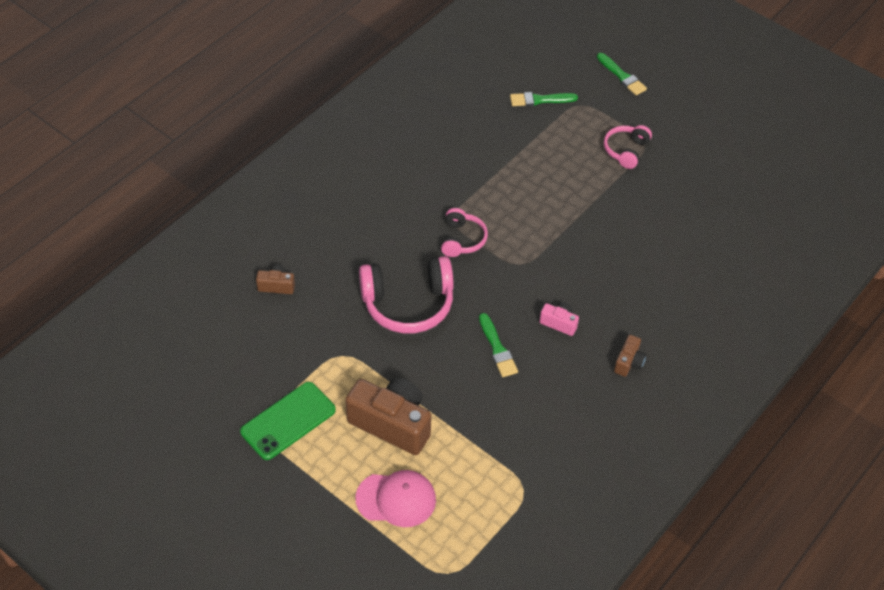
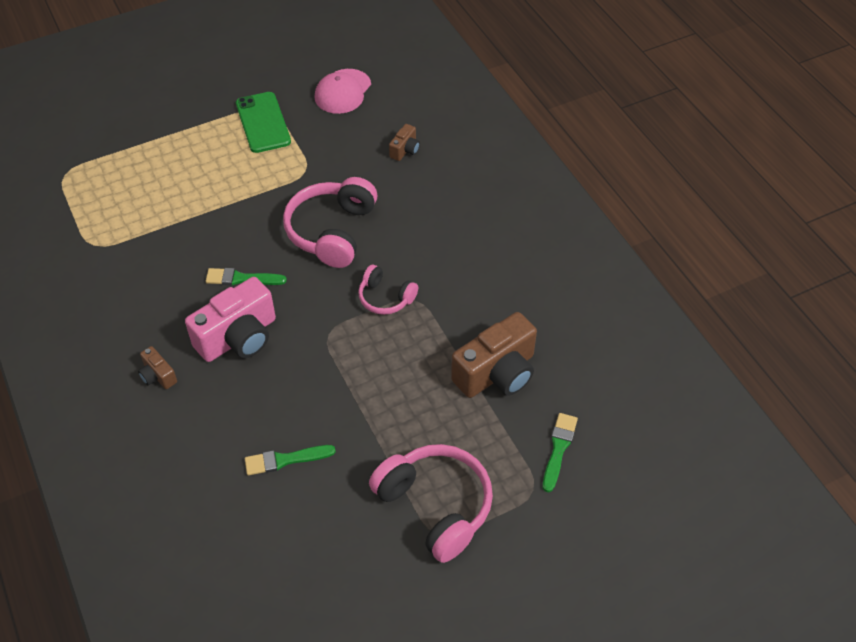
camera: 115 degrees right, 0 degrees up
brown camera [345,378,431,455] -> brown camera moved to [451,312,537,398]
pink cap [355,470,436,527] -> pink cap moved to [315,69,371,114]
pink camera [539,302,579,336] -> pink camera [185,277,276,362], size x2.13
green brush [597,53,647,96] -> green brush moved to [245,445,336,475]
pink headphones [604,125,652,169] -> pink headphones [369,444,493,563], size x1.79

